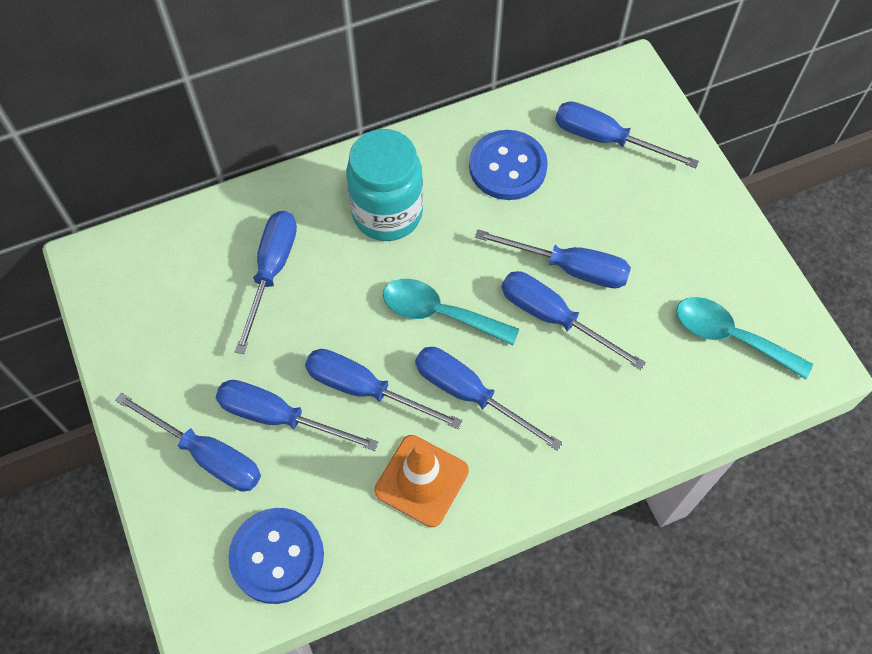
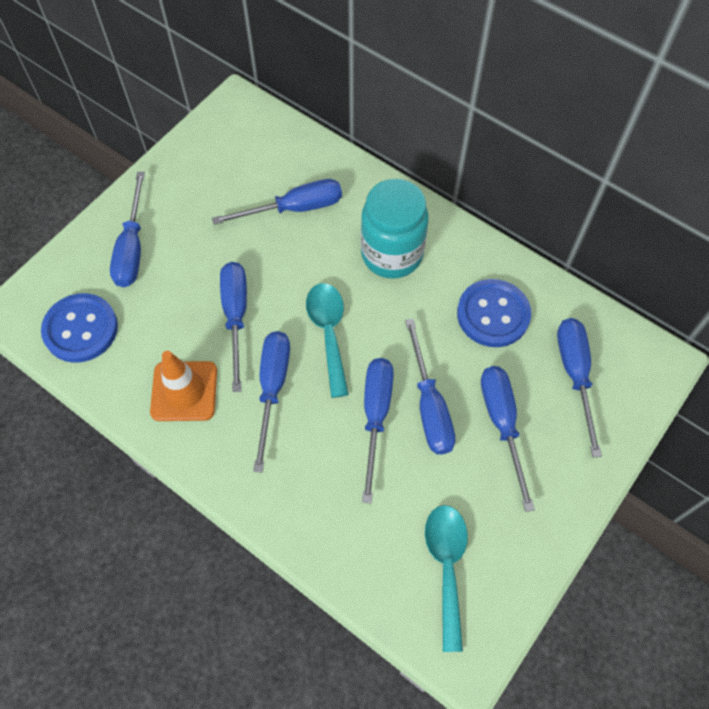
camera: 60 degrees right, 0 degrees up
blue screwdriver [216,380,379,451] -> blue screwdriver moved to [481,366,535,512]

